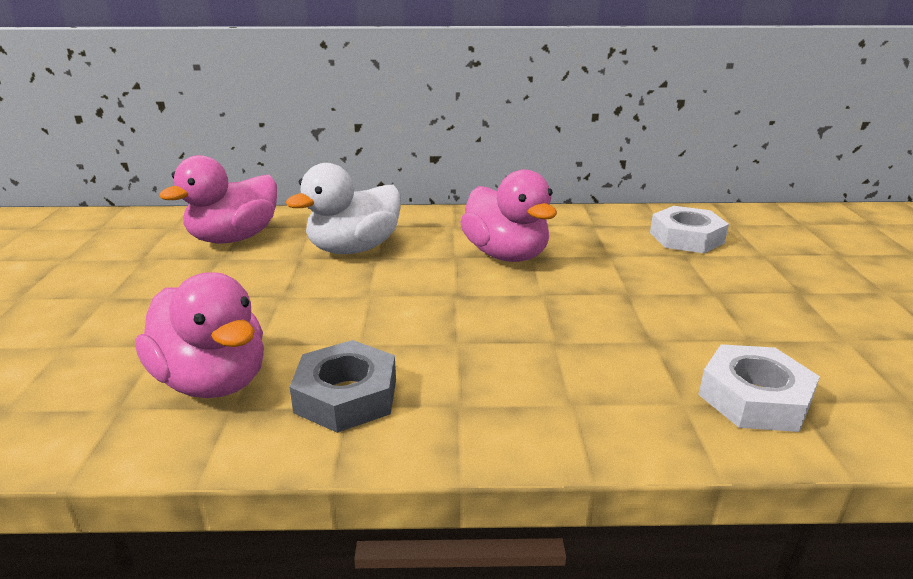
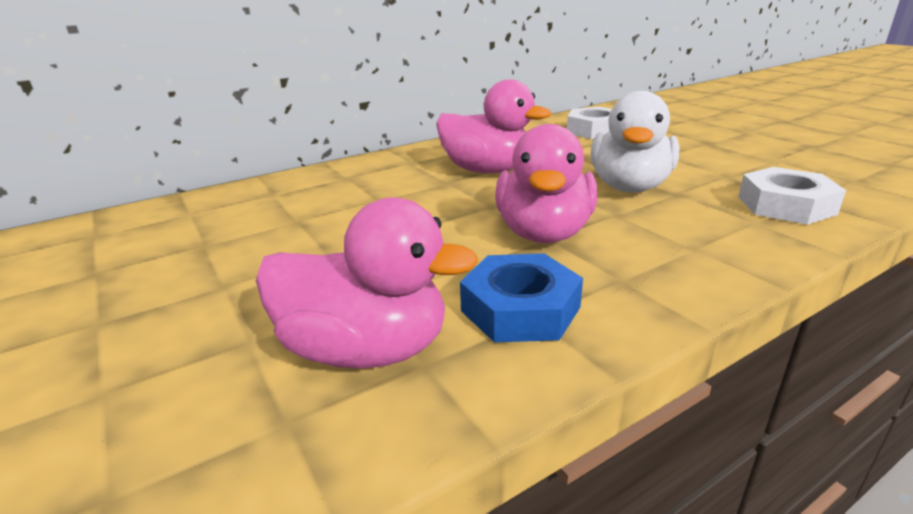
camera: 30 degrees left, 0 degrees up
pink duck [159,155,277,244] -> pink duck moved to [495,124,597,243]
white duck [286,163,401,254] -> white duck moved to [591,91,679,193]
grey nut [289,340,396,433] -> blue nut [460,253,583,342]

